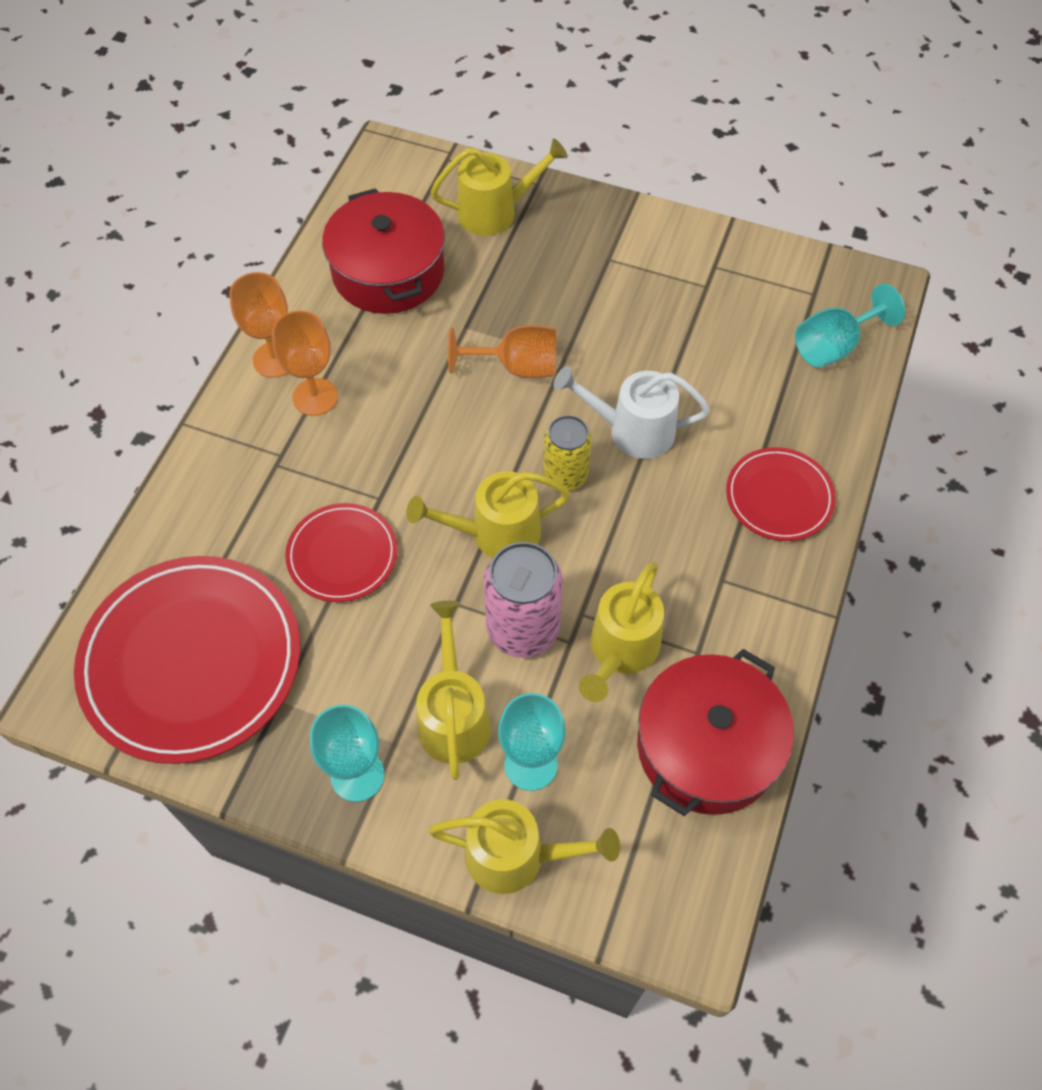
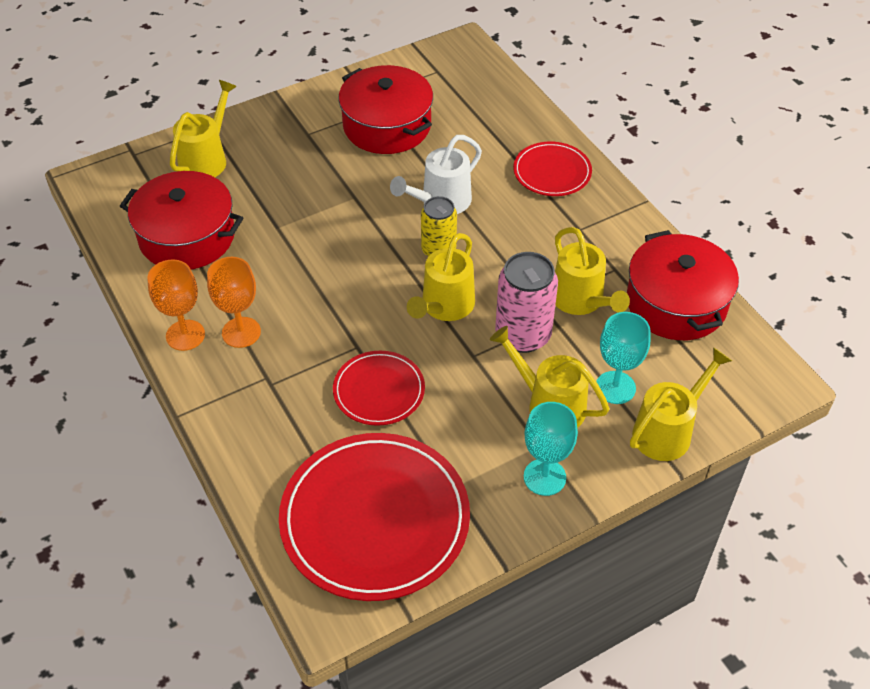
camera: 50 degrees left, 10 degrees down
orange goblet [448,325,556,379] -> none
turquoise goblet [795,284,905,367] -> none
none -> red pot [338,65,433,154]

